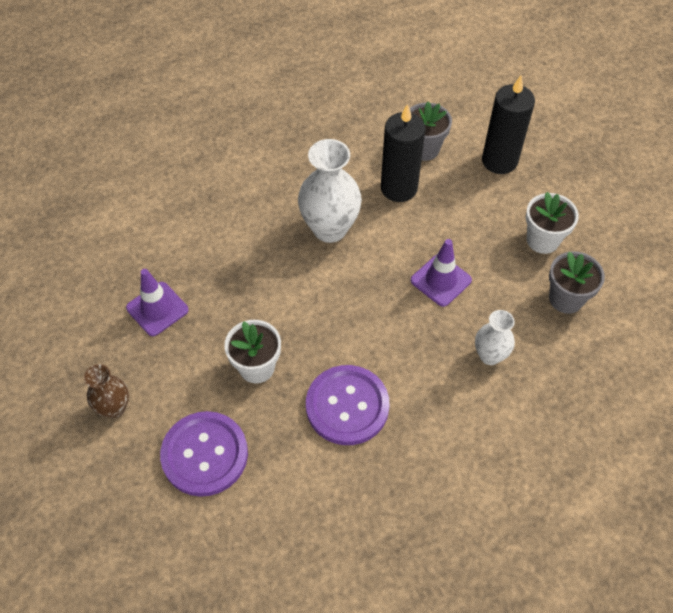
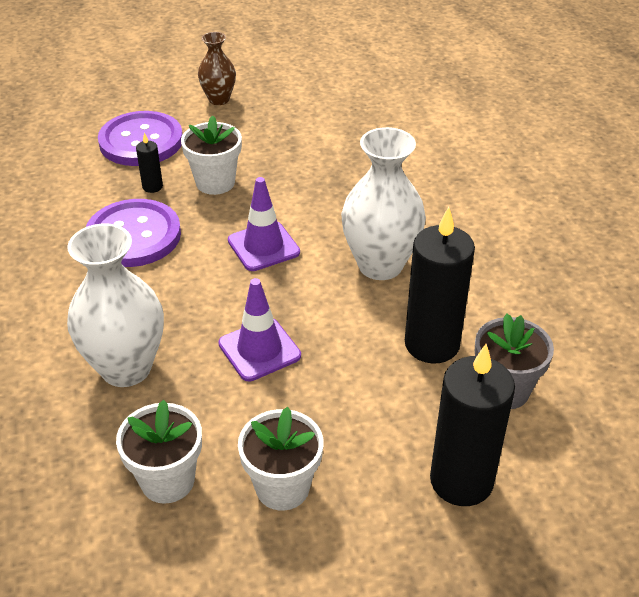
camera: 105 degrees right, 15 degrees down
purple traffic cone [126,269,189,336] -> purple traffic cone moved to [228,177,300,271]
white vase [475,310,515,365] -> white vase [67,223,164,387], size x1.74
grey flower pot [549,251,605,314] -> white flower pot [116,400,202,504]
none -> black candle [136,133,163,193]

